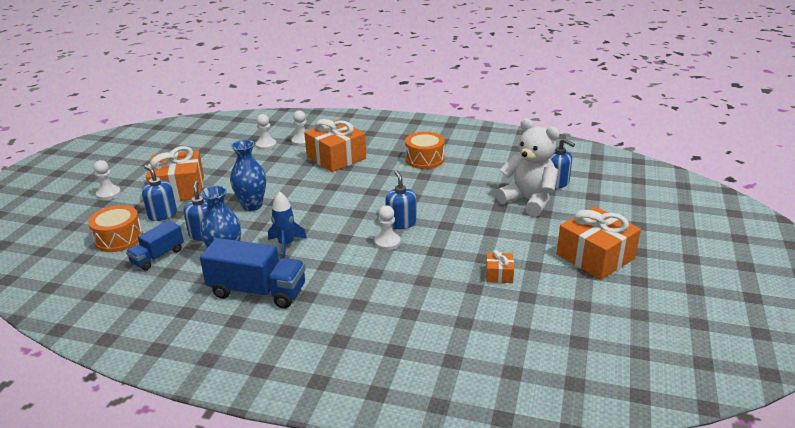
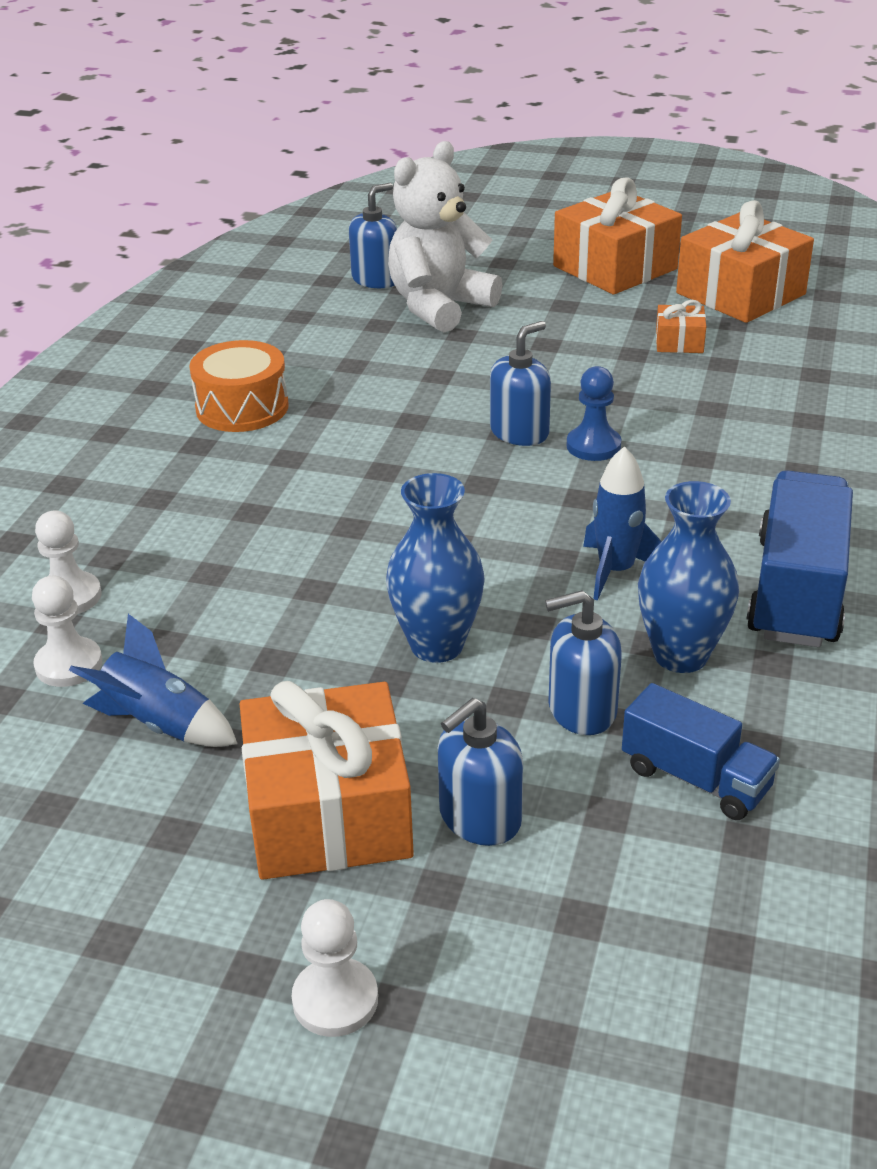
camera: 90 degrees left, 5 degrees up
orange drum [88,205,143,252] -> none
orange gift [304,119,366,172] -> orange gift moved to [676,200,814,323]
white pawn [374,205,401,250] -> blue pawn [566,366,621,461]
blue soap dispenser [385,170,417,229] -> blue soap dispenser turned 150 degrees clockwise [490,321,551,446]
none -> blue rocket [69,614,237,747]

